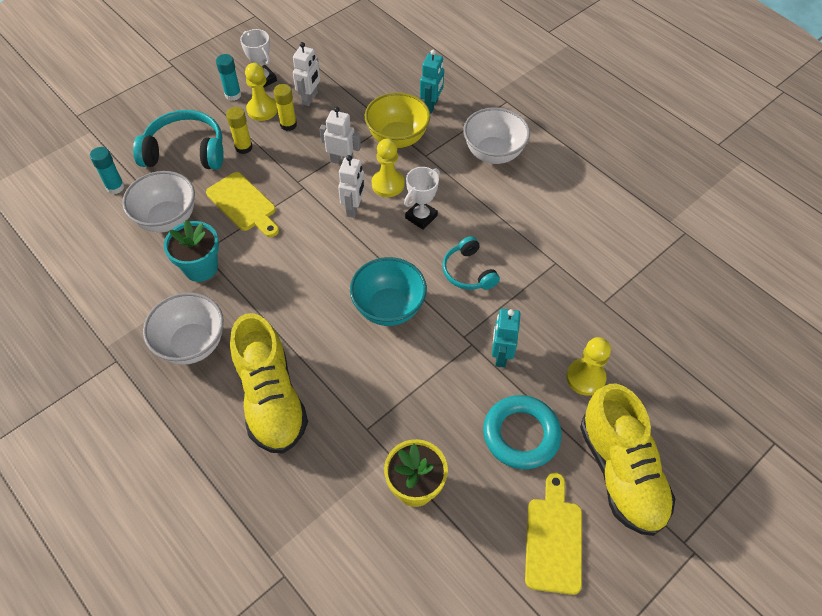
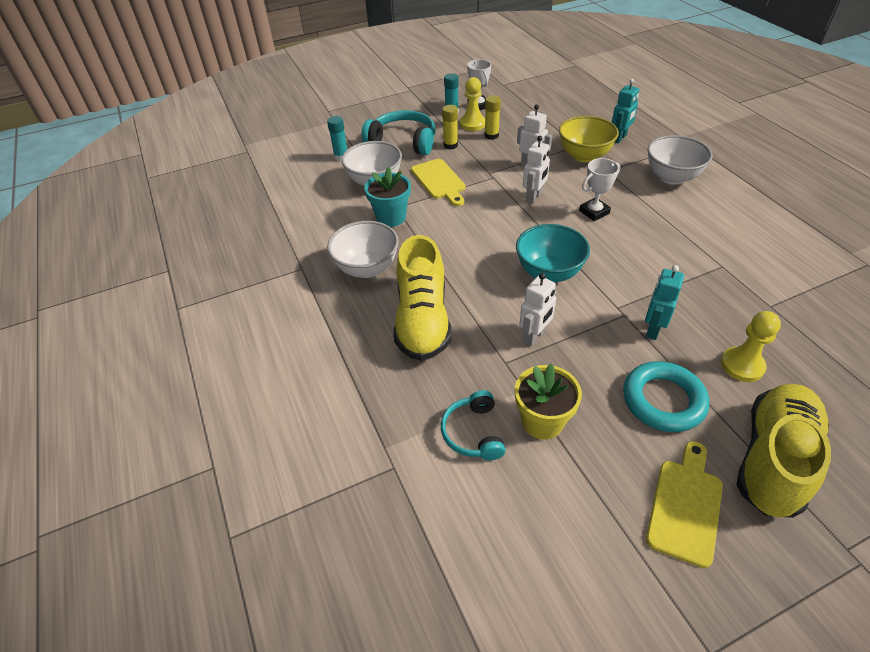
camera: 20 degrees right, 10 degrees down
white robot [293,42,320,106] -> white robot moved to [519,273,557,346]
yellow pawn [372,139,405,197] -> none
turquoise headphones [442,236,500,290] -> turquoise headphones moved to [441,390,506,460]
yellow shoe [580,384,675,536] -> yellow shoe turned 150 degrees counterclockwise [736,384,831,518]

